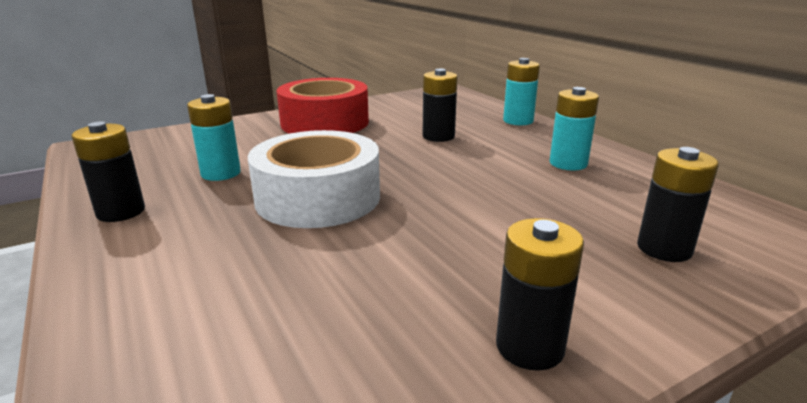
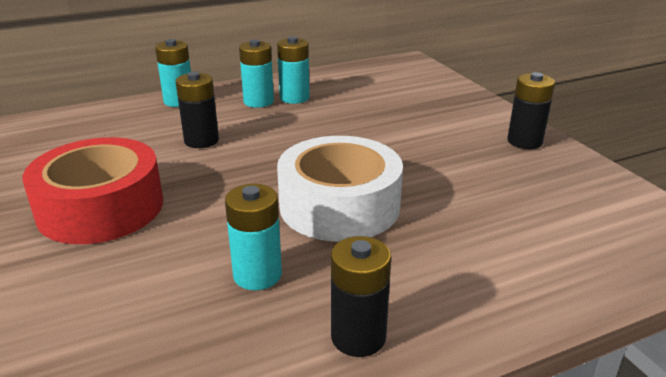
camera: 85 degrees left, 5 degrees up
black battery [637,147,719,262] -> none
none -> turquoise battery [239,39,274,108]

